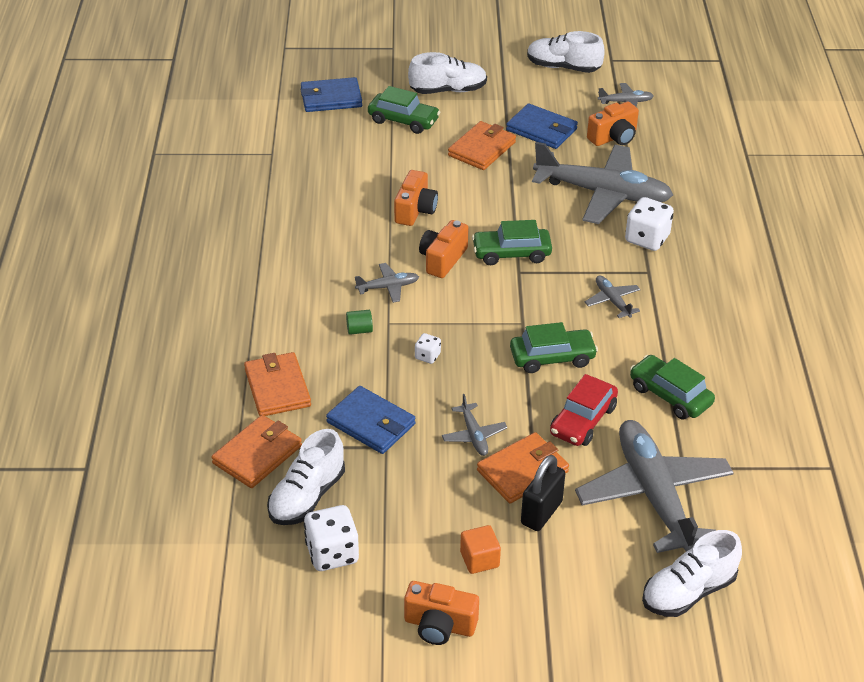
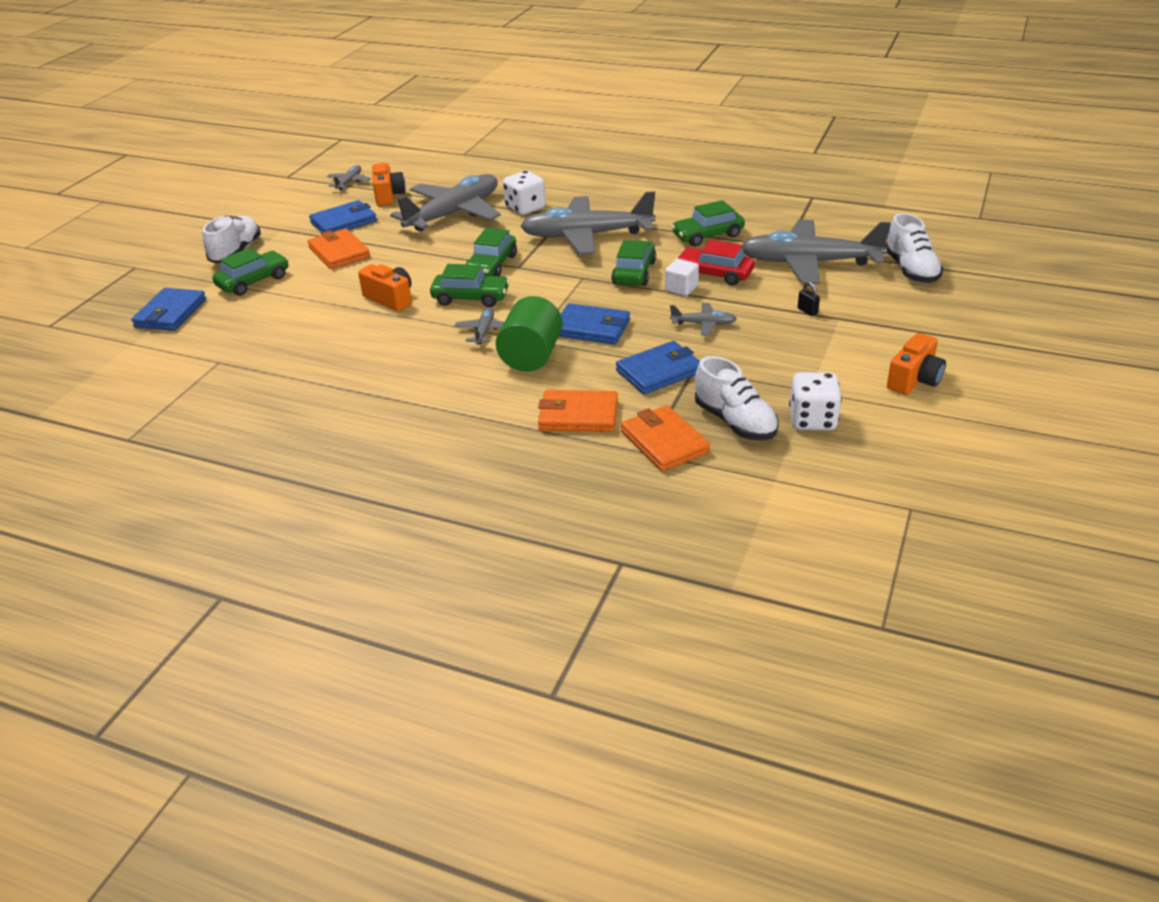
camera: 65 degrees left, 5 degrees down
green cylinder [346,310,373,335] -> green cylinder [496,296,563,372], size x2.35
white dice [415,333,441,364] -> blue wallet [559,303,630,345]
orange camera [419,220,469,278] -> green car [430,264,510,307]
orange cube [460,525,501,574] -> none
orange wallet [477,432,569,503] -> none
black padlock [521,455,565,531] -> black padlock [798,282,820,316], size x0.49
white shoe [527,31,605,73] -> none
red car [550,374,618,446] -> red car turned 150 degrees clockwise [676,240,754,286]
grey plane [585,275,641,318] -> grey plane [520,191,656,254], size x2.34
none -> white cube [665,259,699,296]

